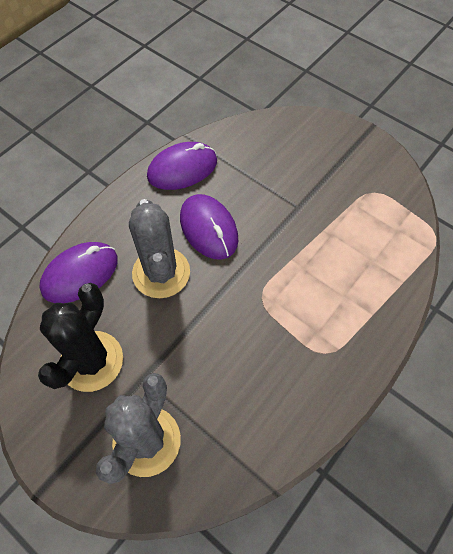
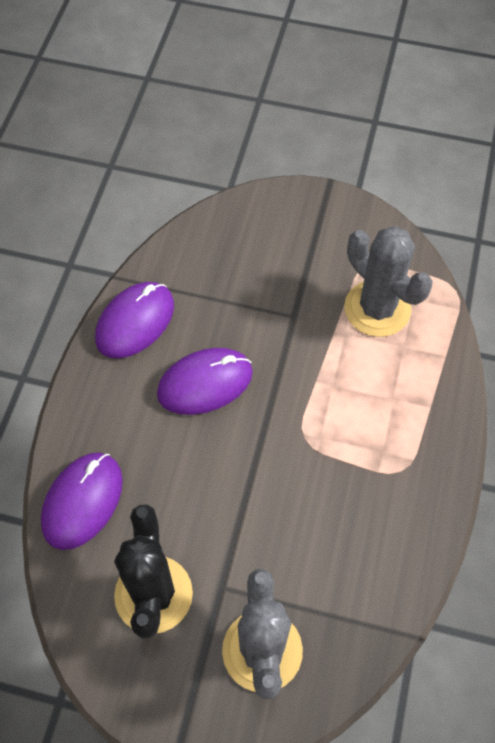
camera: 25 degrees left, 0 degrees up
grey cactus [129,199,190,298] -> grey cactus moved to [344,226,433,337]
purple mouse [180,194,238,260] -> purple mouse turned 60 degrees counterclockwise [157,348,253,415]

